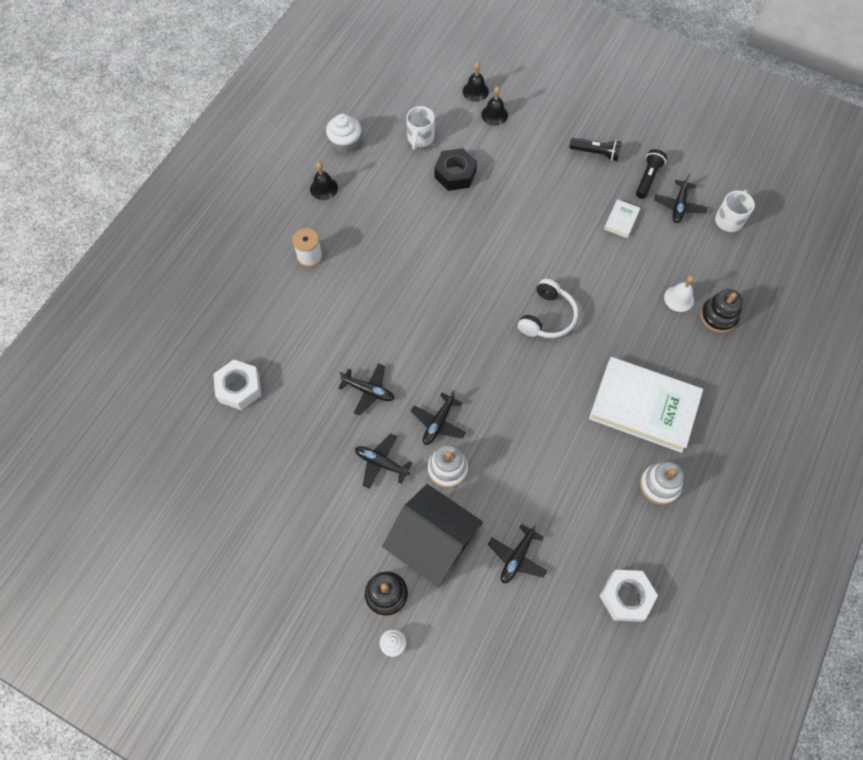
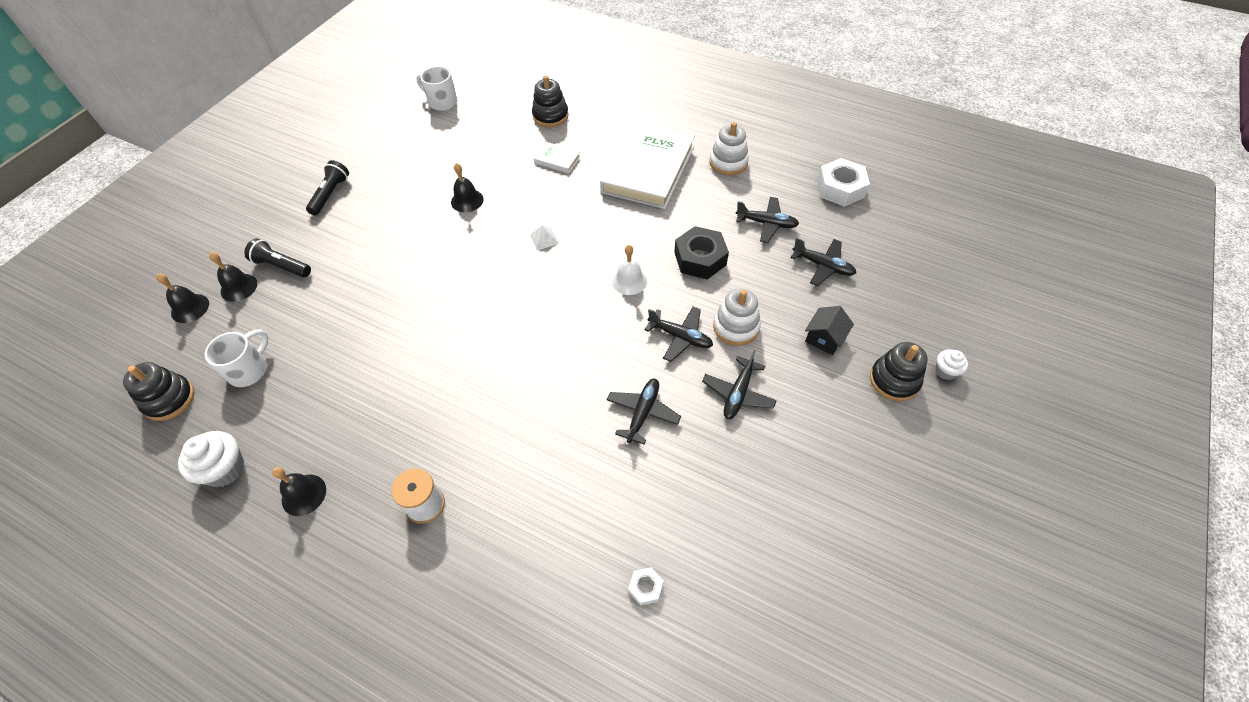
camera: 90 degrees left, 10 degrees down
white nut [213,359,262,410] -> white nut [628,567,664,606], size x0.49
black house [382,484,483,587] -> black house [805,306,854,355], size x0.44
white mug [406,106,435,150] -> white mug turned 75 degrees counterclockwise [205,330,268,387]
black nut [434,148,477,191] -> black nut moved to [674,226,729,279]
white headphones [518,279,578,338] -> white pyramid [530,225,559,250]
white book [604,199,640,238] -> white book moved to [534,142,581,173]
black flashlight [636,149,667,199] -> black flashlight moved to [244,239,311,277]
black plane [654,174,707,223] -> black plane moved to [736,197,799,243]
white bell [664,275,694,312] -> white bell moved to [612,245,647,295]
none -> black stacking toy [123,362,194,421]
none -> black bell [451,163,484,212]

